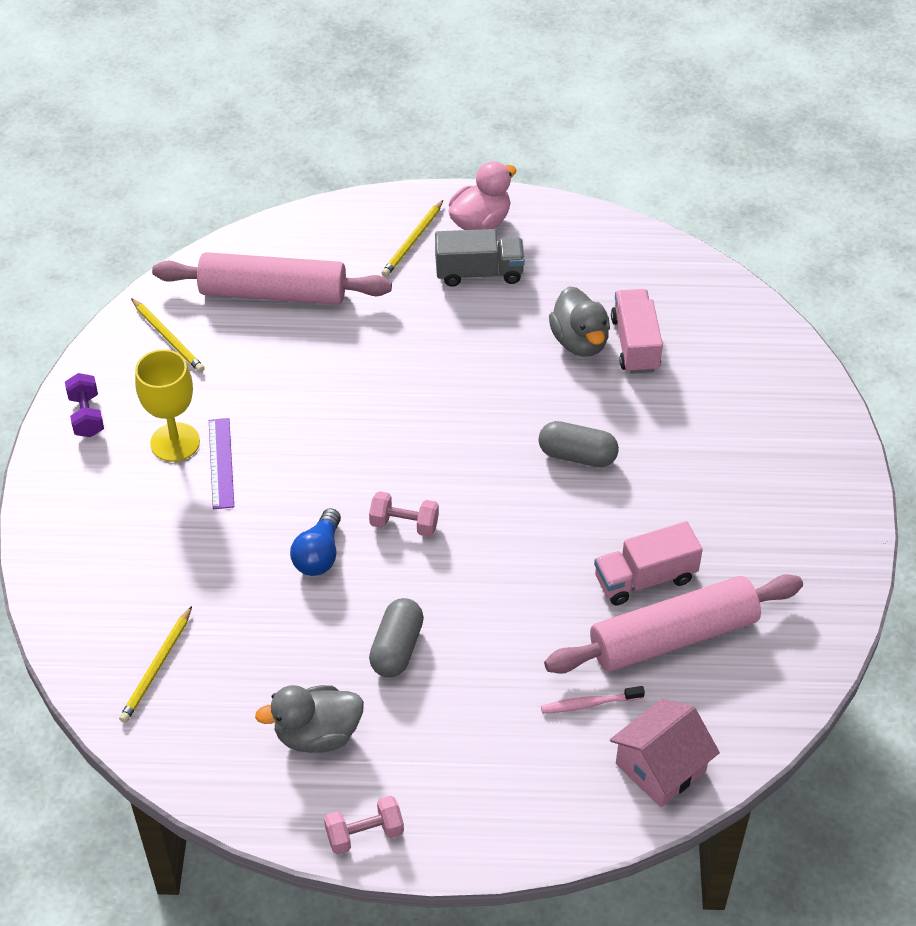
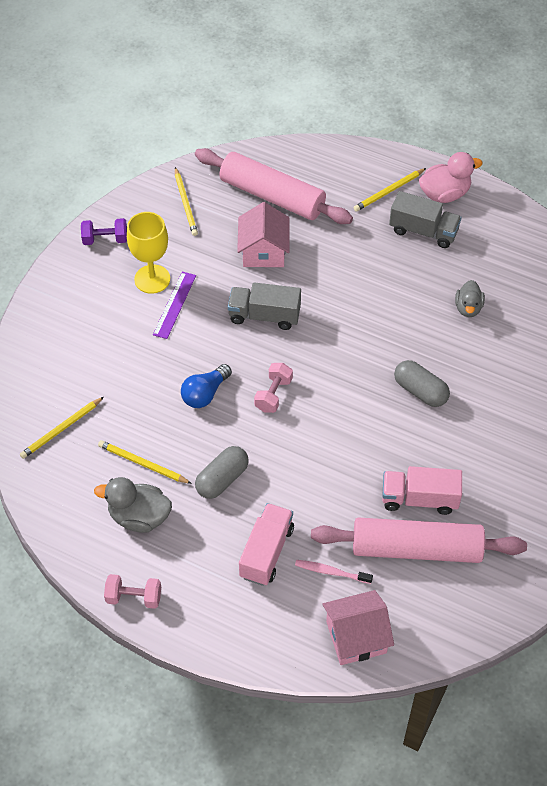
camera: 25 degrees right, 5 degrees up
purple dumbbell [65,373,104,437] -> purple dumbbell turned 75 degrees clockwise [81,218,127,245]
pink dumbbell [369,491,439,537] -> pink dumbbell turned 75 degrees clockwise [254,363,293,413]
grey duck [549,286,610,357] -> grey duck [455,280,485,317], size x0.65
pink truck [611,289,663,374] -> pink truck moved to [239,503,294,586]
none -> yellow pencil [98,440,192,484]
none -> grey truck [228,282,301,330]
none -> pink house [237,202,290,267]

